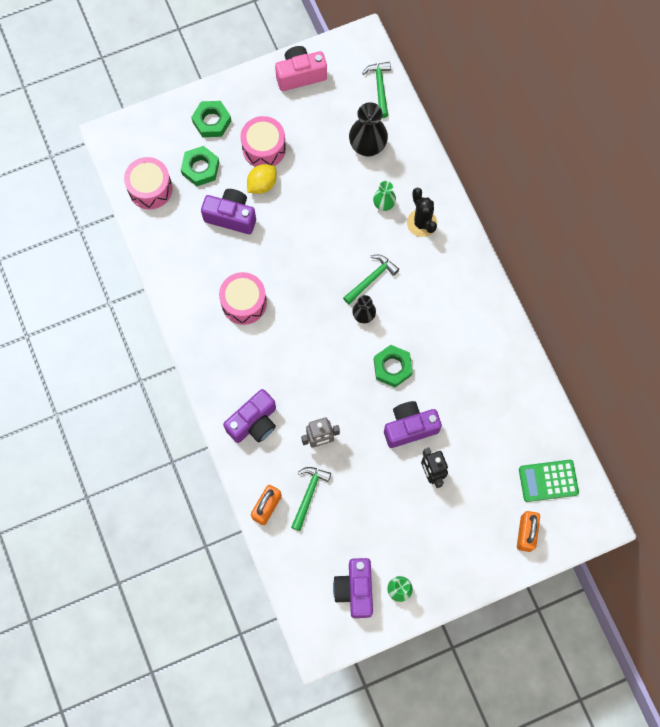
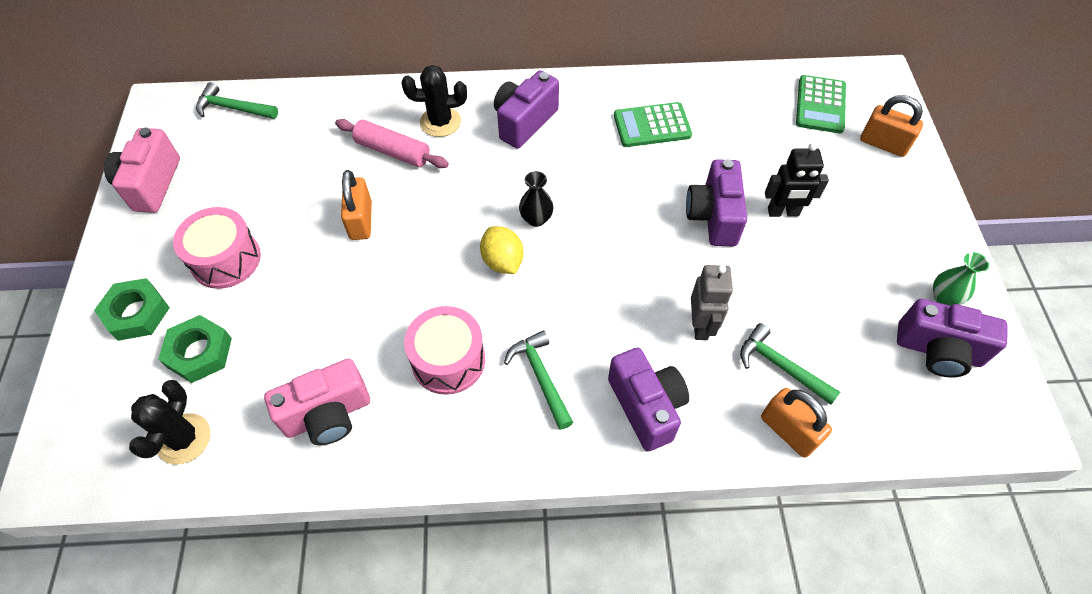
camera: 70 degrees left, 15 degrees down
pink drum [124,157,173,209] -> black cactus [129,380,210,464]
purple camera [201,189,256,234] -> purple camera moved to [494,71,559,149]
yellow lemon [247,164,277,194] -> yellow lemon moved to [480,226,524,274]
green hammer [343,255,399,304] -> green hammer moved to [504,330,573,430]
black vase [349,102,388,156] -> none
green vase [373,181,396,211] -> pink rolling pin [335,119,449,168]
green nut [374,345,413,387] -> none
none -> pink camera [264,359,370,445]
none -> orange padlock [341,170,372,240]
none -> green calculator [614,102,692,147]

